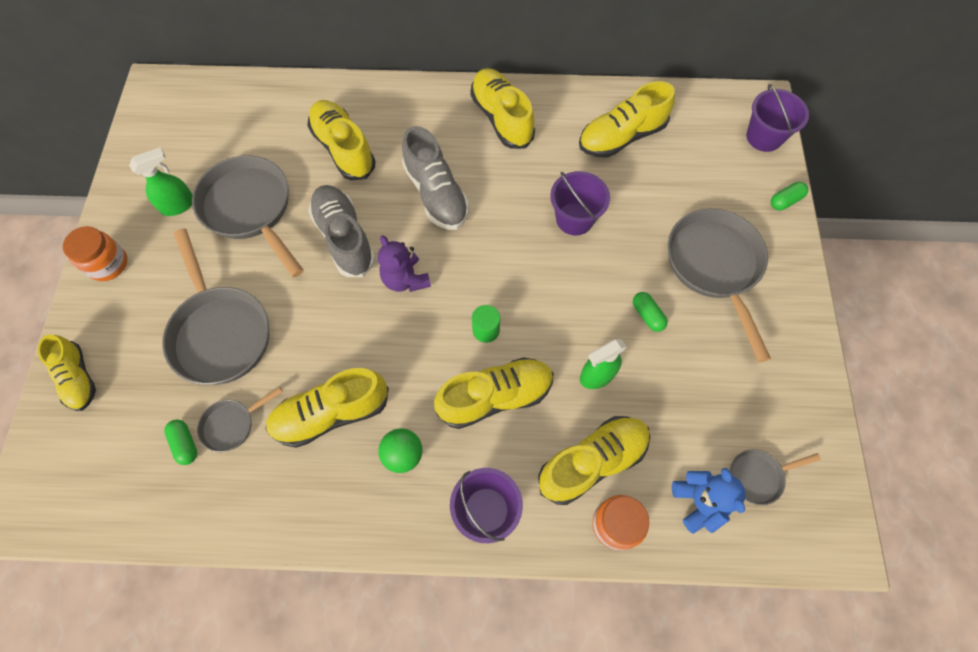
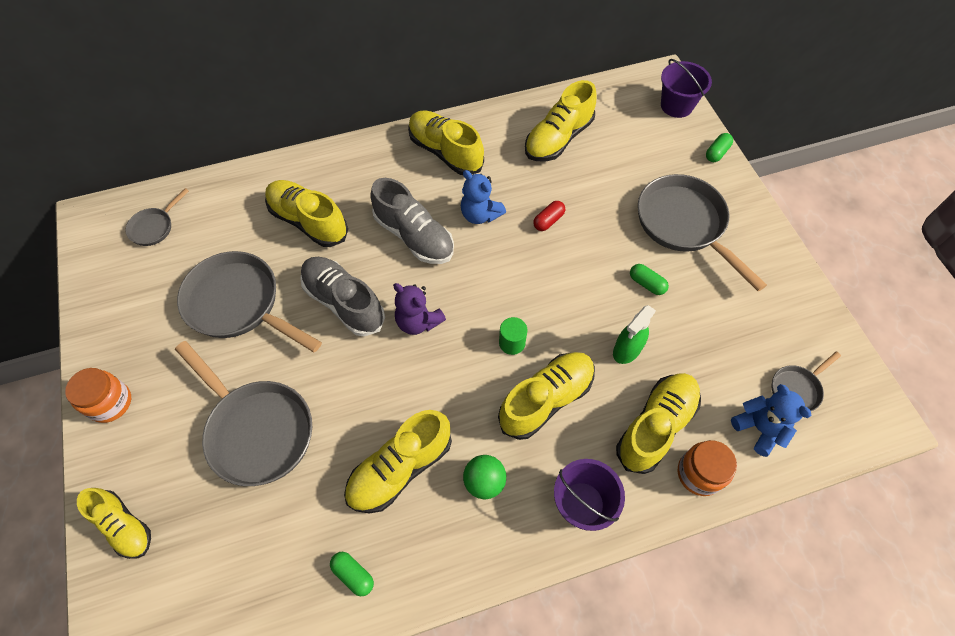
camera: 20 degrees left, 5 degrees down
green spray bottle [129,147,193,216] -> none
green capsule [164,419,197,465] -> green capsule moved to [330,552,374,596]
grey pan [197,387,283,452] -> grey pan moved to [125,188,189,246]
purple bucket [550,171,610,235] -> red capsule [533,201,565,231]
none -> blue teddy bear [461,170,506,224]

